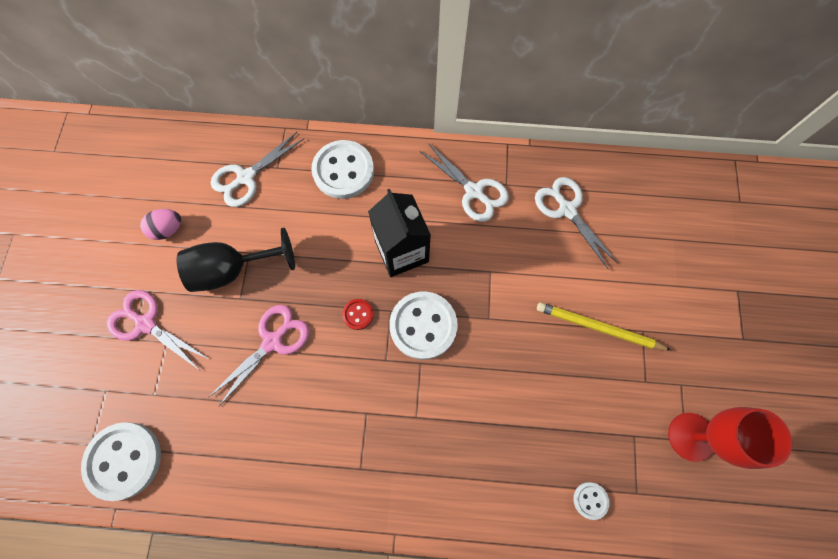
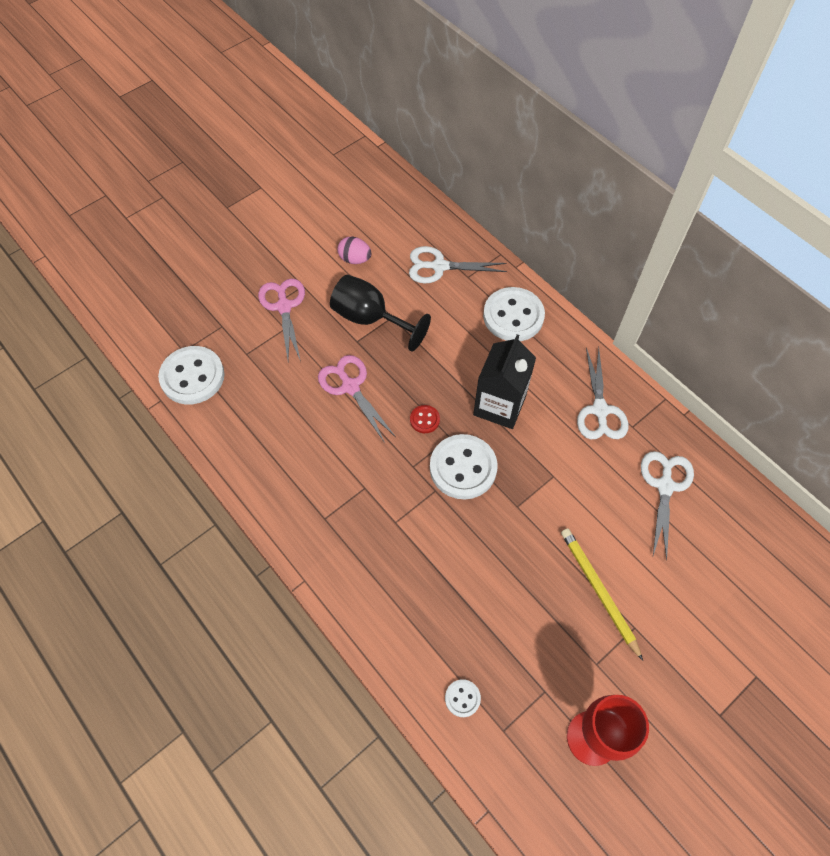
camera: 45 degrees right, 10 degrees down
pink scissors [209,305,309,407] -> pink scissors turned 120 degrees counterclockwise [318,355,396,443]

